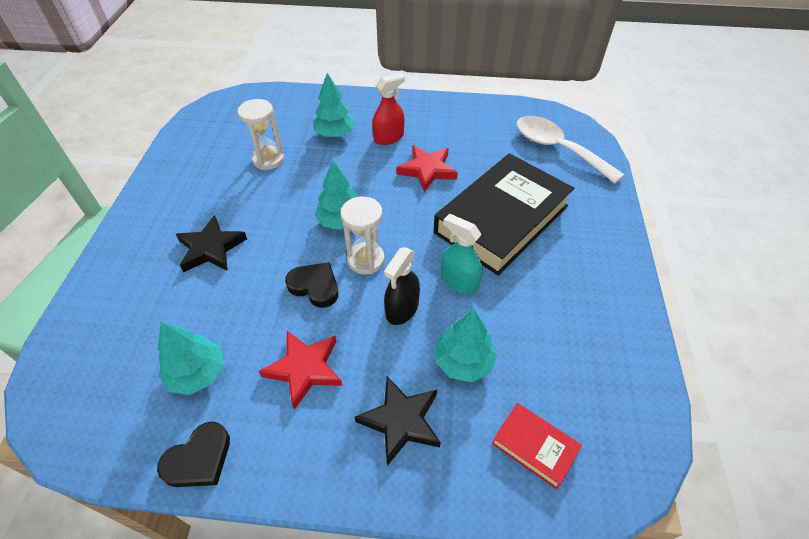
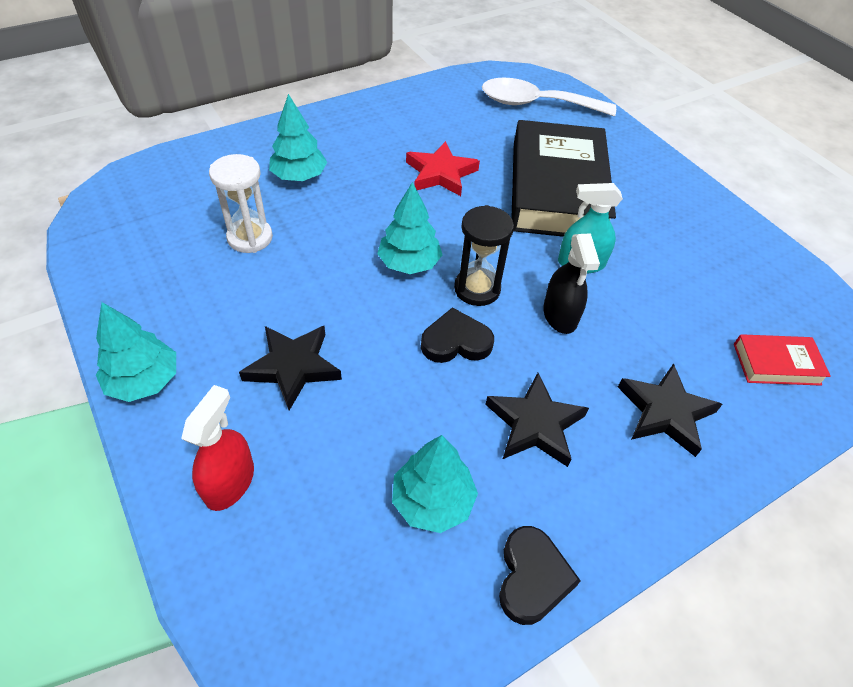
camera: 40 degrees left, 0 degrees up
red star [259,331,342,410] -> black star [485,373,589,467]
white hourglass [341,197,385,274] -> black hourglass [454,205,514,306]
red spray bottle [372,73,405,145] -> red spray bottle moved to [181,385,254,511]
turquoise tree [435,309,497,382] -> turquoise tree moved to [96,302,176,402]

